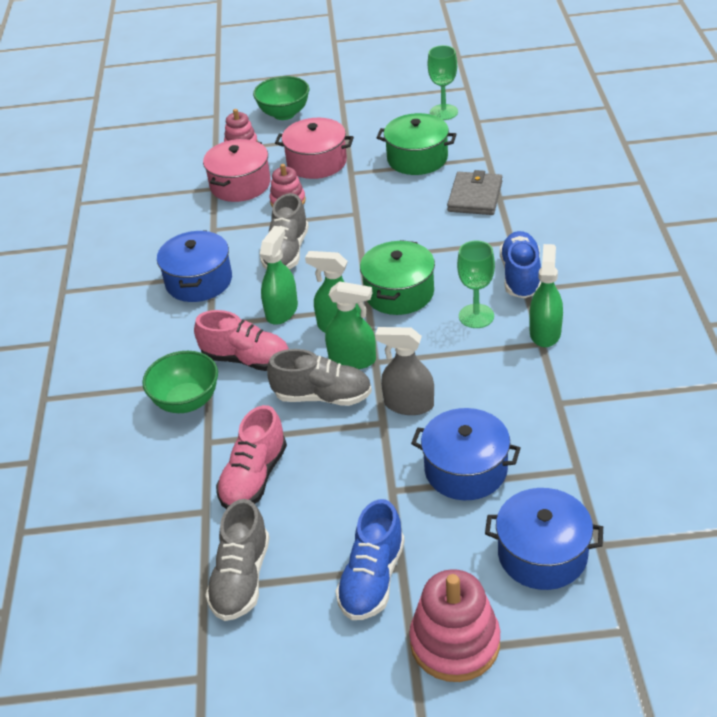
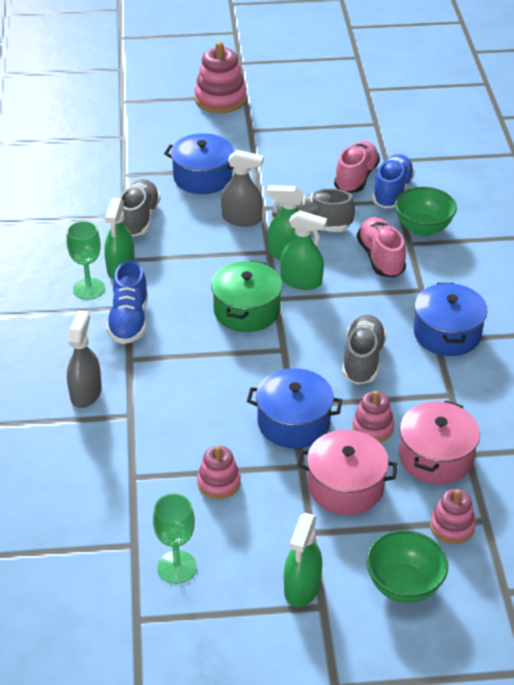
camera: 175 degrees right, 0 degrees up
pink shoe [194,310,289,371] -> pink shoe turned 60 degrees clockwise [357,217,406,278]
grey shoe [206,499,269,621] -> grey shoe moved to [120,179,161,237]
green spray bottle [260,226,298,325] -> green spray bottle moved to [284,513,322,607]
blue shoe [335,499,405,620] -> blue shoe moved to [372,154,415,208]
green pot [377,113,456,175] -> pink stacking toy [197,446,241,499]
grey wallet [447,170,502,215] -> none
green goblet [457,240,495,328] -> green goblet moved to [66,221,105,300]
blue pot [485,488,603,590] -> blue pot moved to [247,368,342,448]
none -> grey spray bottle [67,311,102,408]

